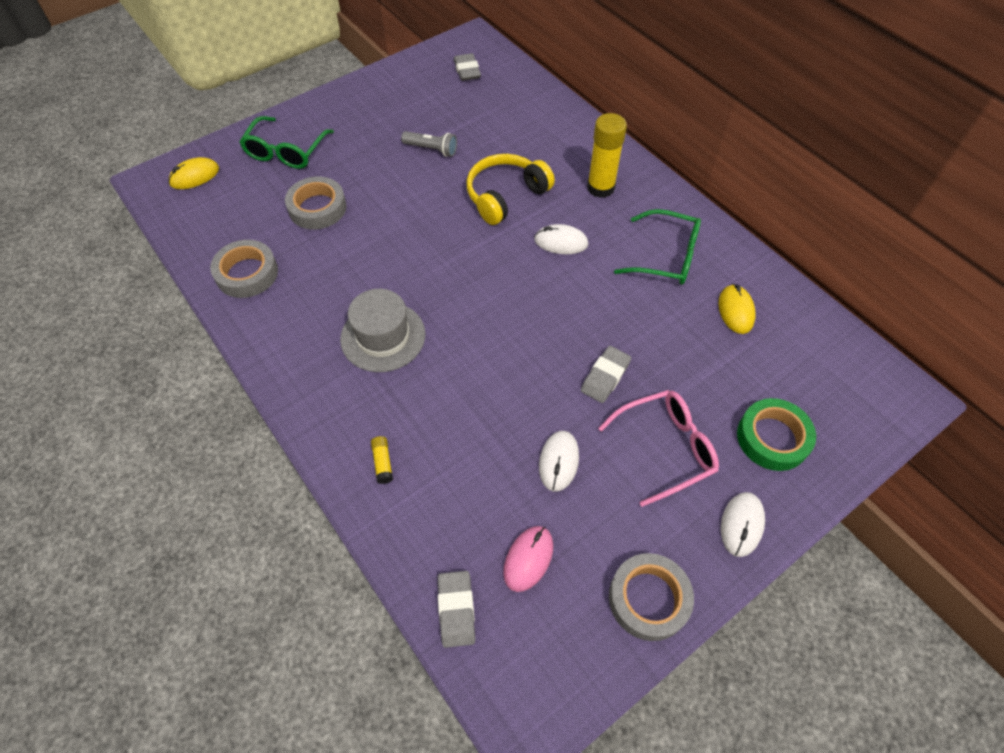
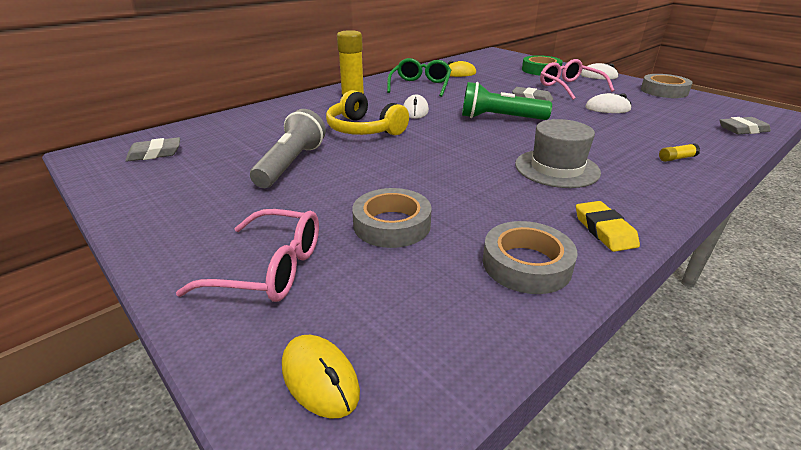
camera: 95 degrees left, 25 degrees down
green glasses [239,116,334,169] -> pink glasses [176,209,319,302]
grey flashlight [401,131,457,157] -> grey flashlight [250,109,326,188], size x1.67
pink mouse [503,526,553,592] -> none
none -> green flashlight [462,82,552,120]
none -> yellow eraser [576,201,640,252]

